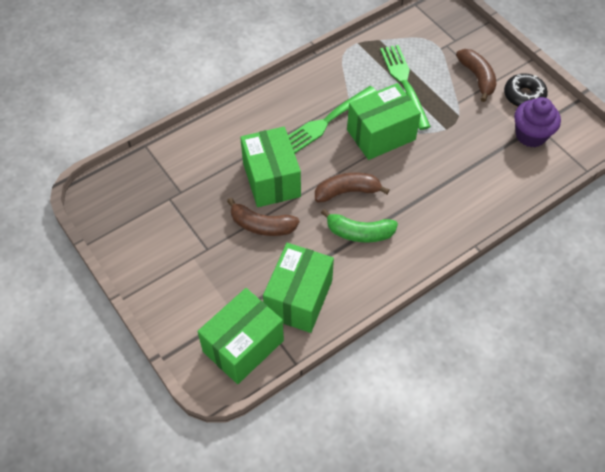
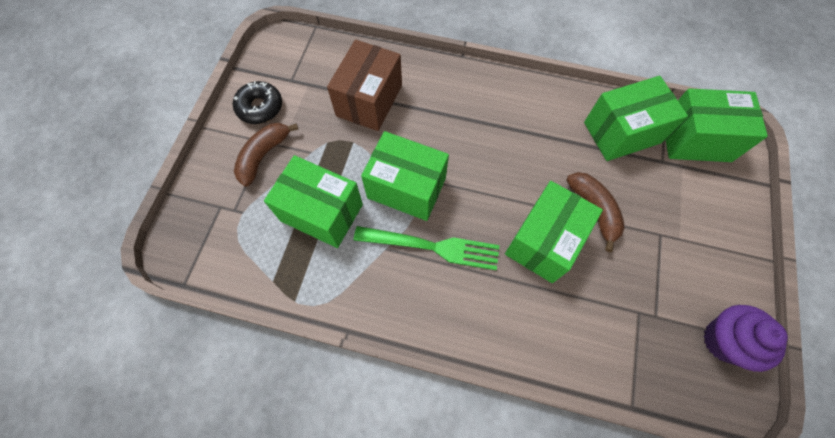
camera: 130 degrees left, 10 degrees up
brown banana [315,172,389,202] -> none
green banana [321,209,398,243] -> none
green fork [380,45,431,130] -> green box [264,155,363,248]
purple cupcake [514,97,561,147] -> purple cupcake moved to [703,305,788,372]
none -> brown box [327,39,402,131]

